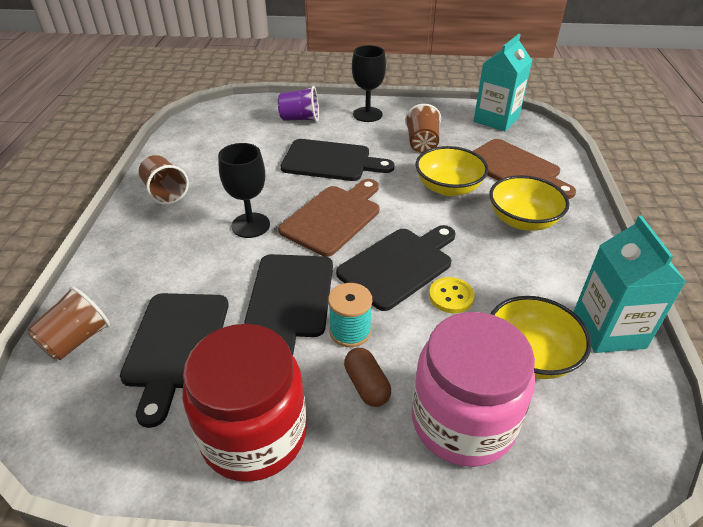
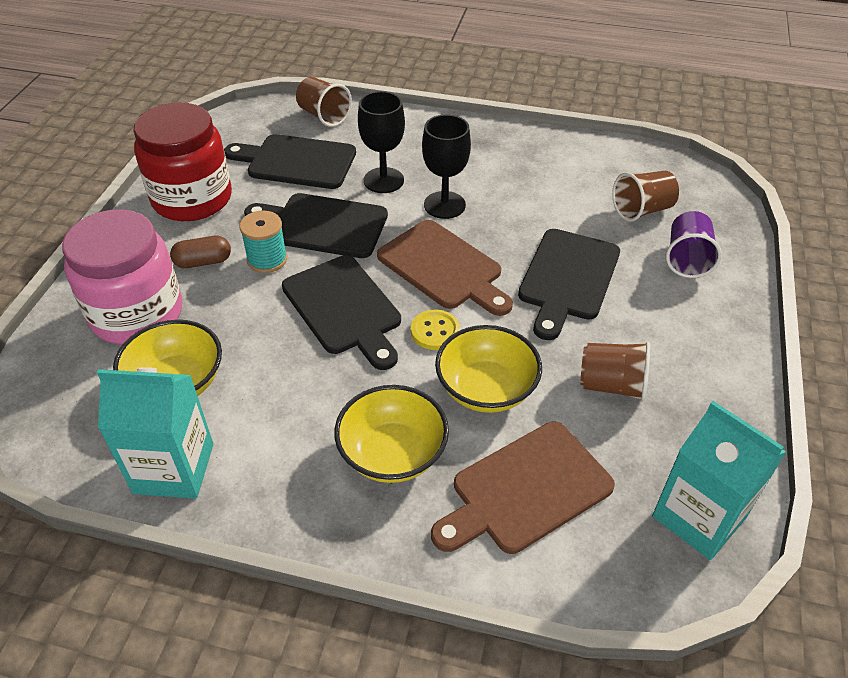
camera: 100 degrees right, 5 degrees up
brown cup [139,155,189,205] -> brown cup moved to [612,171,679,222]
black goblet [352,45,386,122] -> black goblet moved to [358,91,405,193]
yellow button [429,277,475,313] -> yellow button moved to [411,310,460,350]

